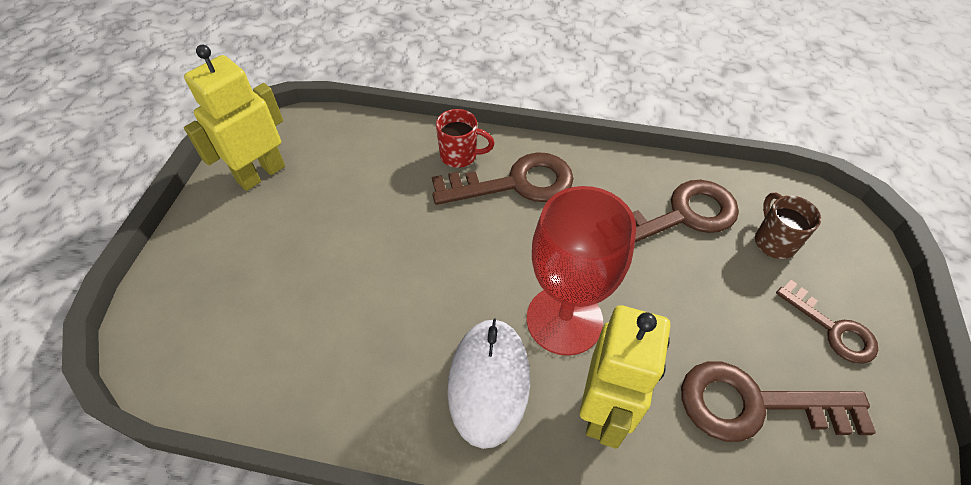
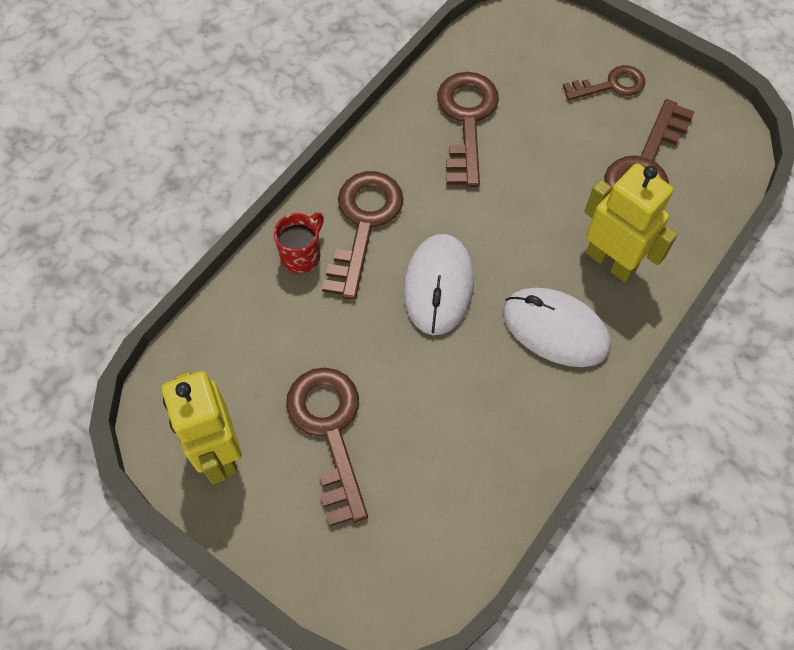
camera: 65 degrees left, 10 degrees up
red goblet [527,186,636,356] -> none
brown mug [755,193,821,259] -> none
none -> brown key [286,367,368,526]
none -> white mouse [404,234,474,335]

